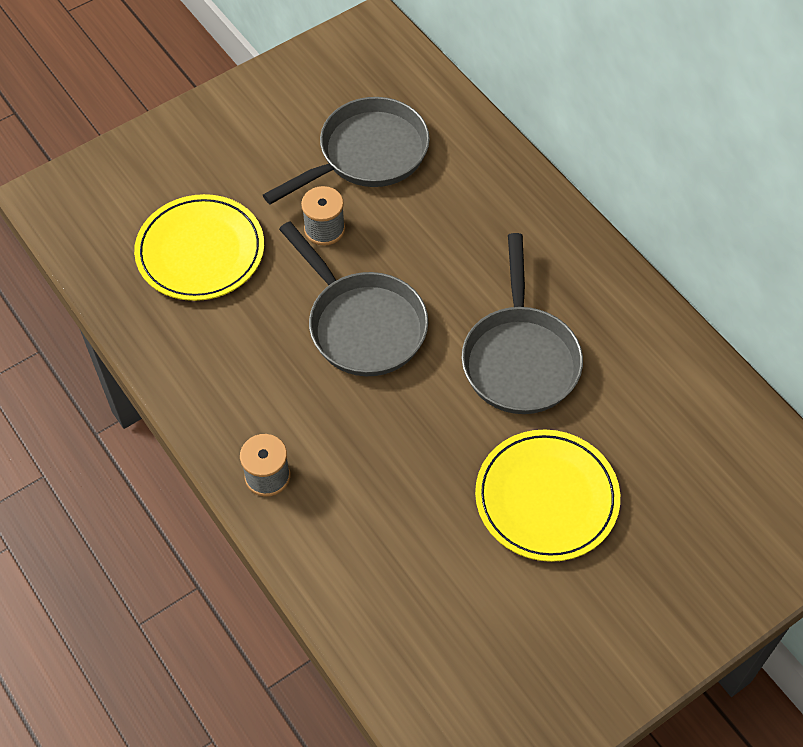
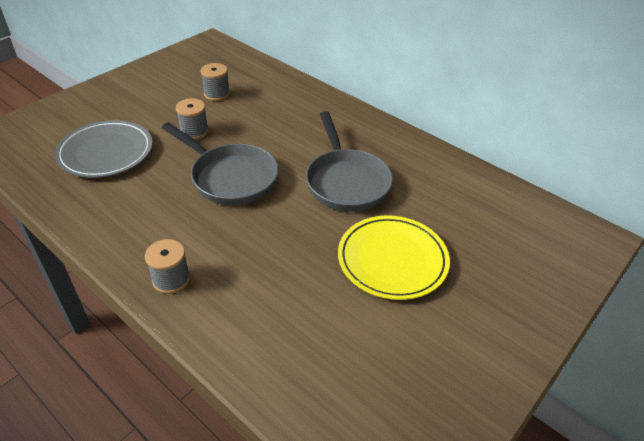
camera: 15 degrees left, 15 degrees down
yellow plate [134,194,264,301] -> grey plate [55,120,153,178]
grey pan [263,97,430,204] -> grey spool [201,63,230,101]

